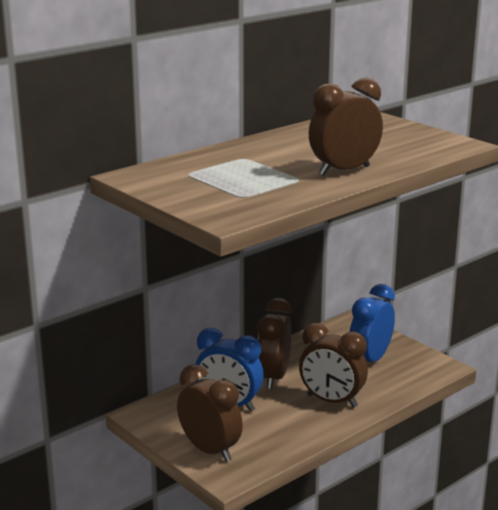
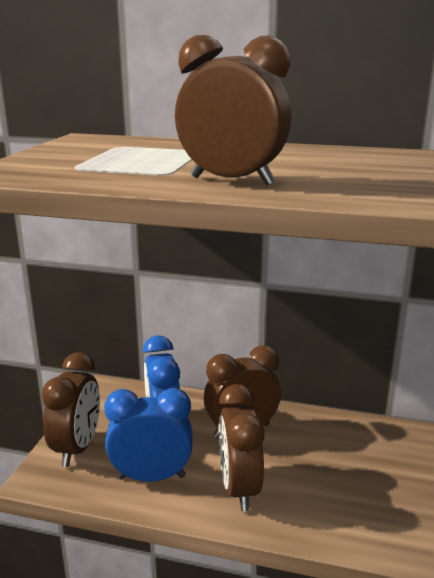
camera: 55 degrees right, 0 degrees up
blue clock [350,284,395,362] -> blue clock moved to [104,388,193,482]

